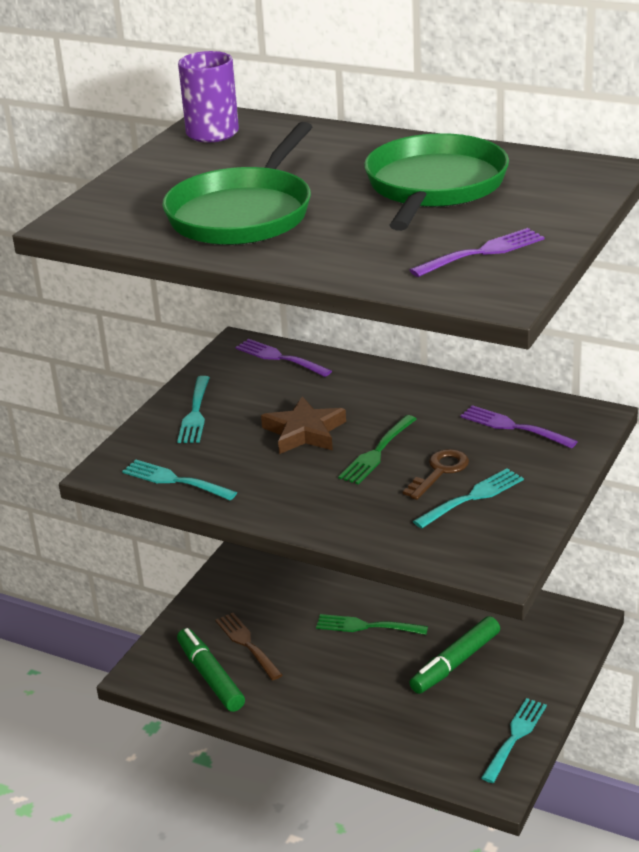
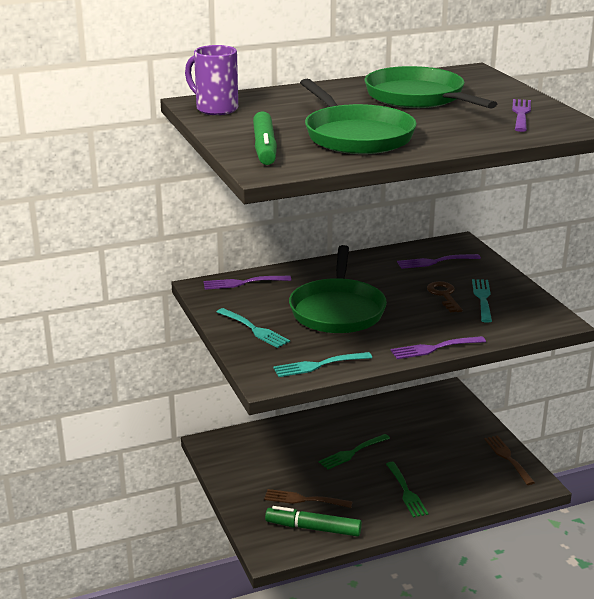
camera: 50 degrees left, 5 degrees down
brown star [261,396,346,454] -> green pan [289,245,387,333]
green fork [338,415,417,484] -> green fork moved to [386,462,429,517]
green marker [409,616,500,694] -> green marker moved to [253,111,277,165]
turquoise fork [481,698,547,783] -> brown fork [484,435,535,485]
none -> purple fork [390,336,486,359]

